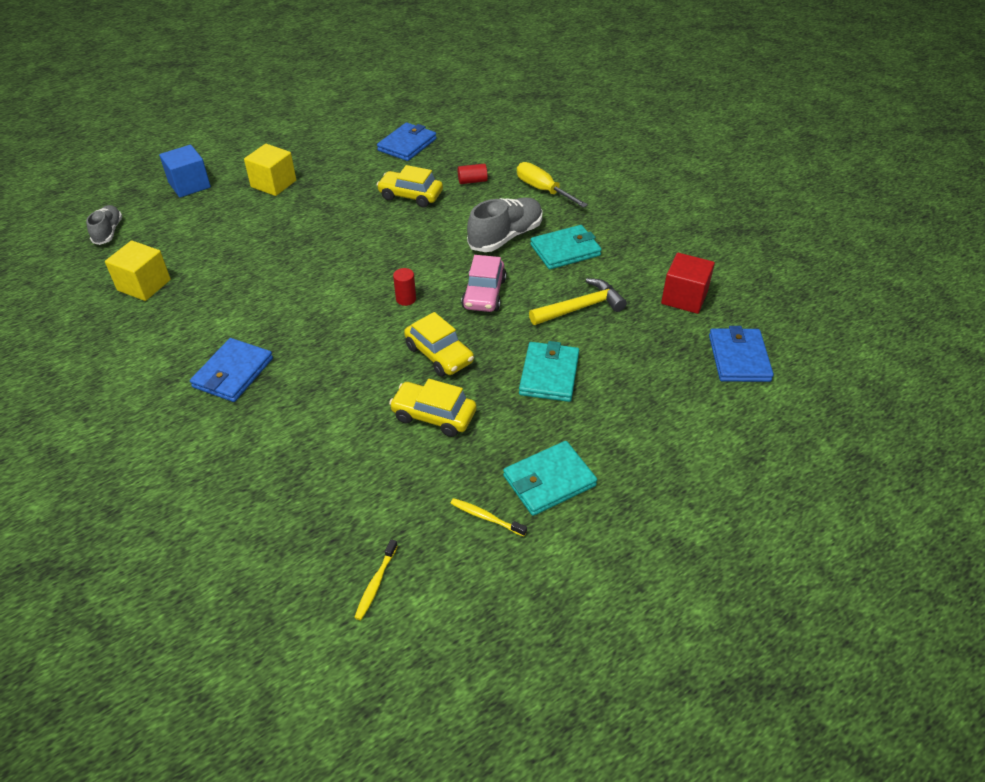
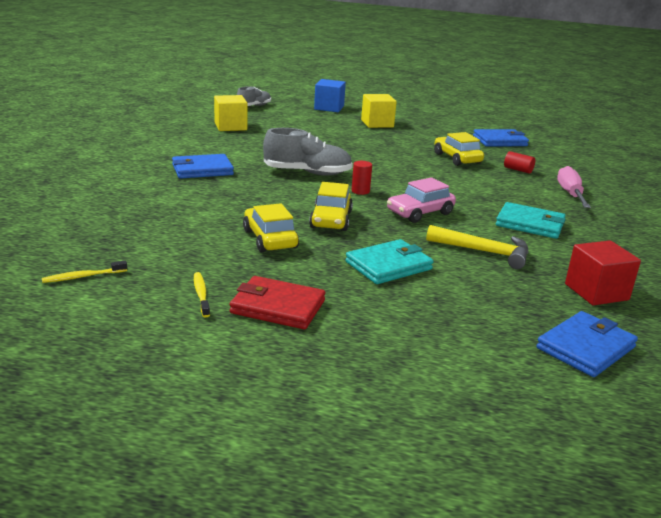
camera: 45 degrees right, 20 degrees down
grey shoe [467,198,542,252] -> grey shoe moved to [263,128,353,176]
turquoise wallet [503,441,597,516] -> red wallet [230,276,326,329]
yellow screwdriver [517,162,588,208] -> pink screwdriver [557,166,591,208]

